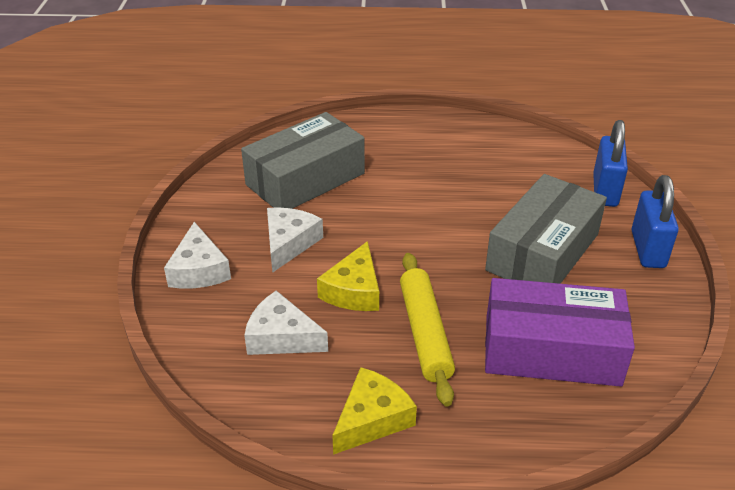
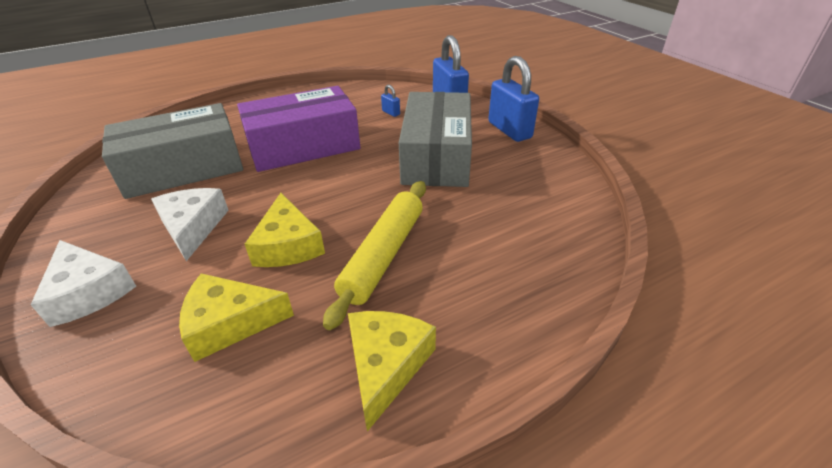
camera: 30 degrees left, 0 degrees up
grey box [241,112,365,209] -> grey box turned 45 degrees clockwise [102,103,243,199]
white cheese [244,291,328,355] -> yellow cheese [179,273,294,362]
yellow rolling pin [400,253,455,406] -> yellow rolling pin turned 60 degrees clockwise [323,181,426,330]
purple box [485,278,635,387] -> purple box moved to [237,86,360,172]
none -> blue padlock [381,85,400,117]

